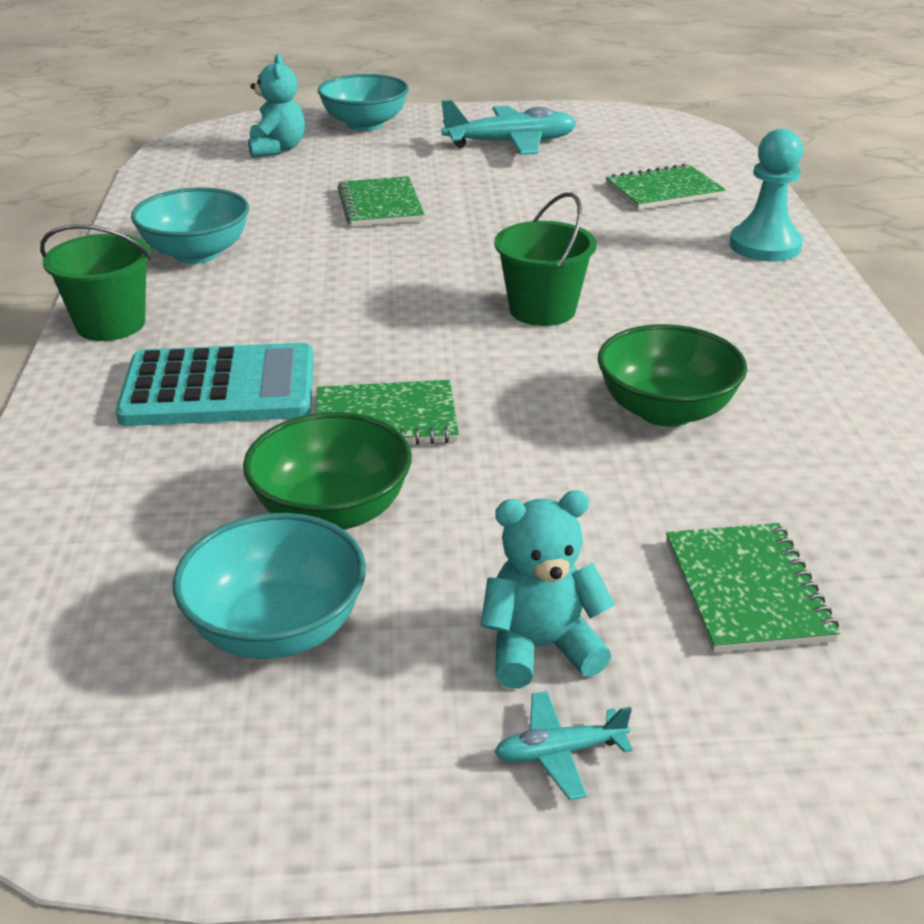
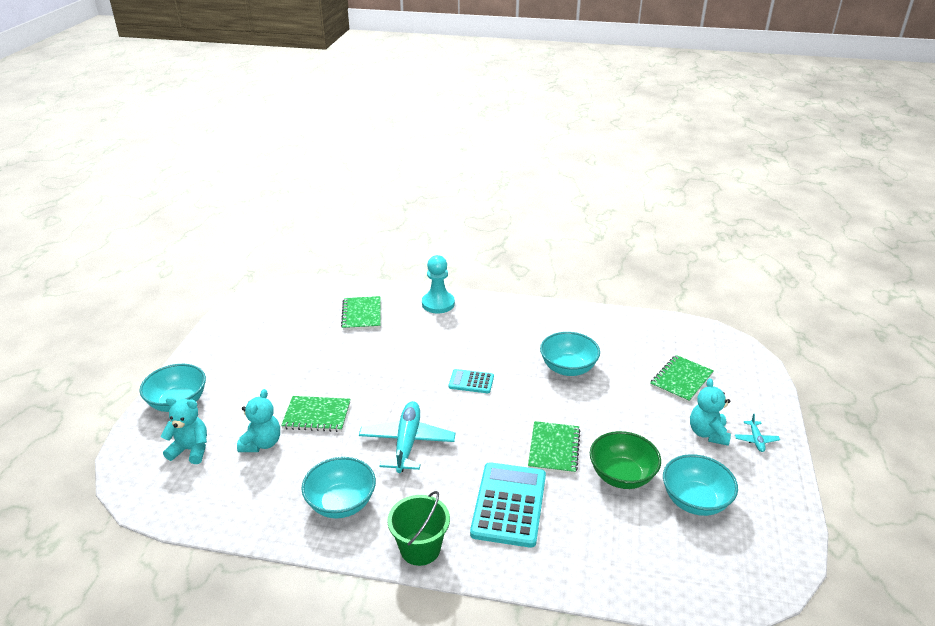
camera: 75 degrees left, 0 degrees up
turquoise plane [441,100,576,155] -> turquoise plane moved to [359,401,455,473]
green bucket [494,192,597,326] -> turquoise calculator [449,369,494,393]
green bowl [598,324,747,427] -> turquoise bowl [540,332,600,376]
green notebook [666,523,840,653] -> green notebook turned 60 degrees counterclockwise [650,355,714,403]
none -> turquoise teddy bear [237,389,280,452]

